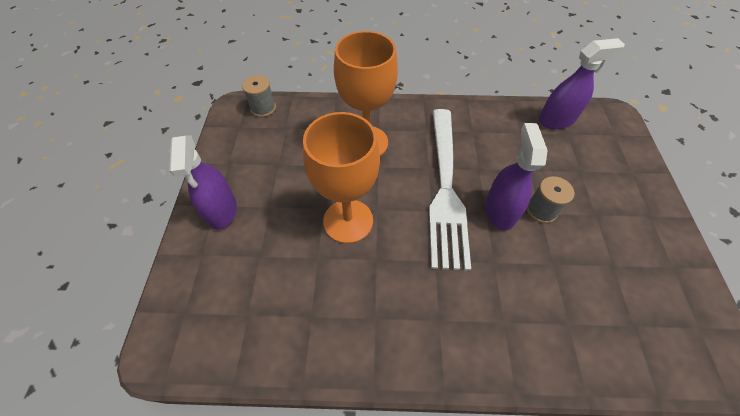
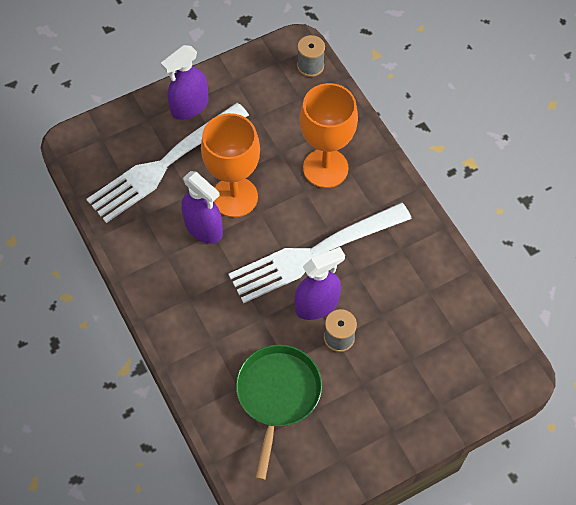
camera: 60 degrees right, 5 degrees up
purple spray bottle [539,38,625,129] -> purple spray bottle moved to [181,171,223,244]
none -> white fork [86,103,249,223]
none -> green pan [236,345,322,480]

